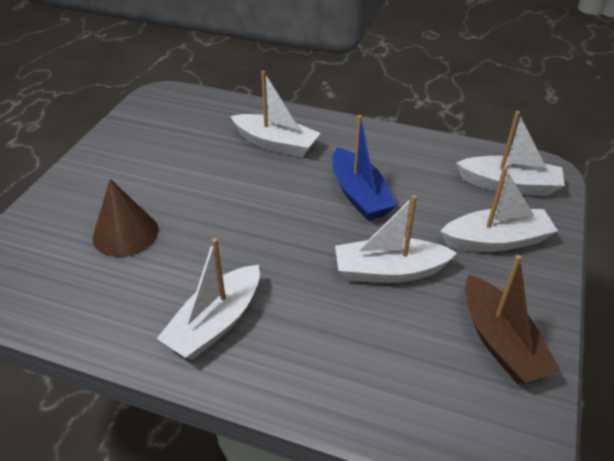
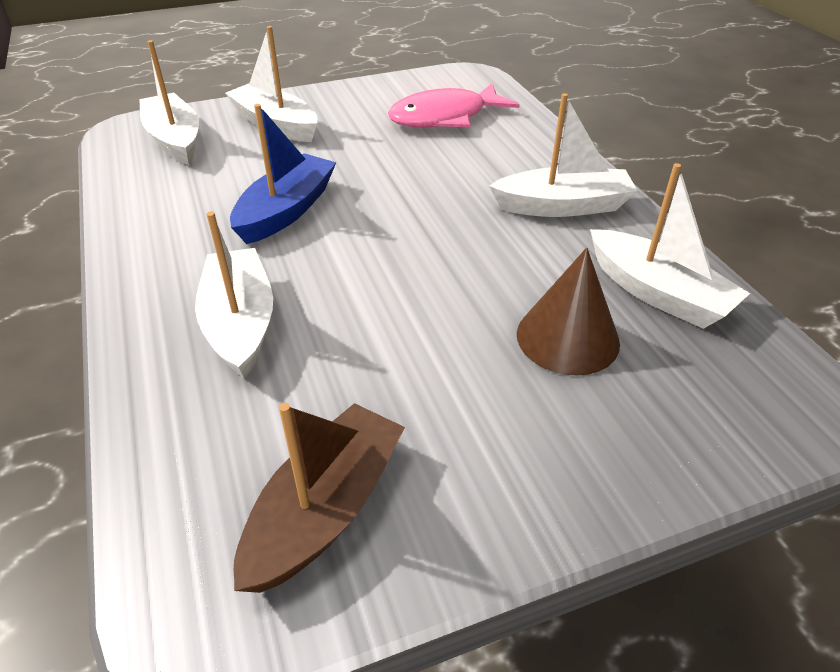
camera: 130 degrees left, 0 degrees up
white boat [335,195,457,283] -> white boat moved to [590,163,750,329]
brown boat [465,255,560,384] -> brown boat moved to [234,403,405,593]
none -> pink fish [388,83,520,128]

